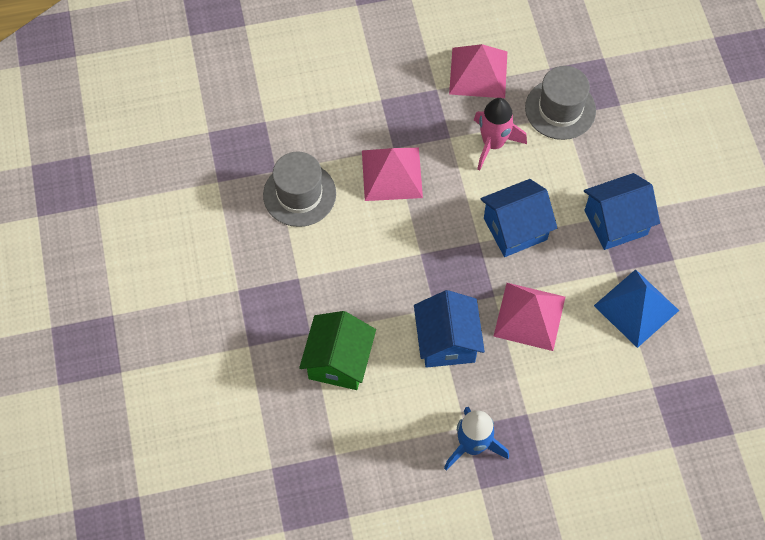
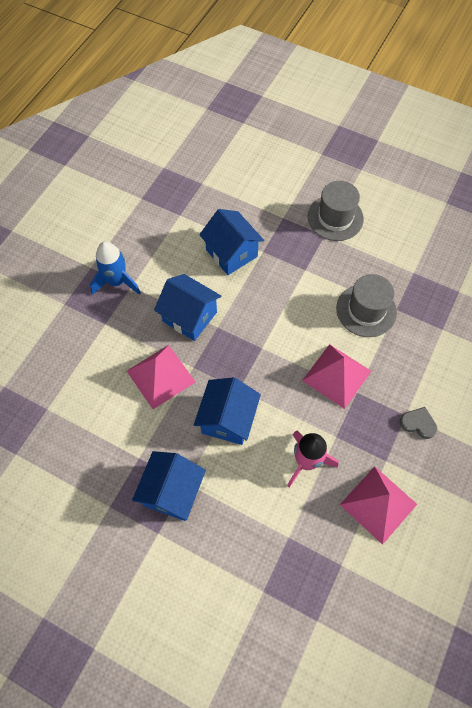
camera: 130 degrees right, 0 degrees up
green house [299,311,376,390] -> blue house [199,209,264,275]
grey hat [525,66,596,140] -> grey hat moved to [308,181,364,241]
blue pyramid [594,269,679,348] -> none
none -> grey heart [400,407,438,439]

